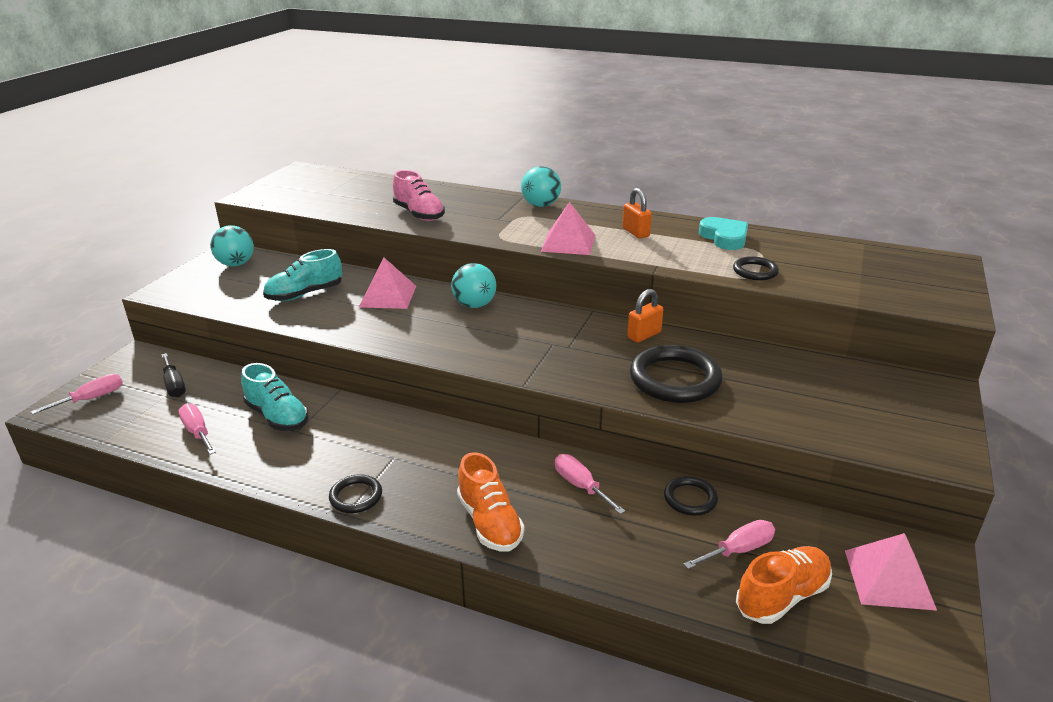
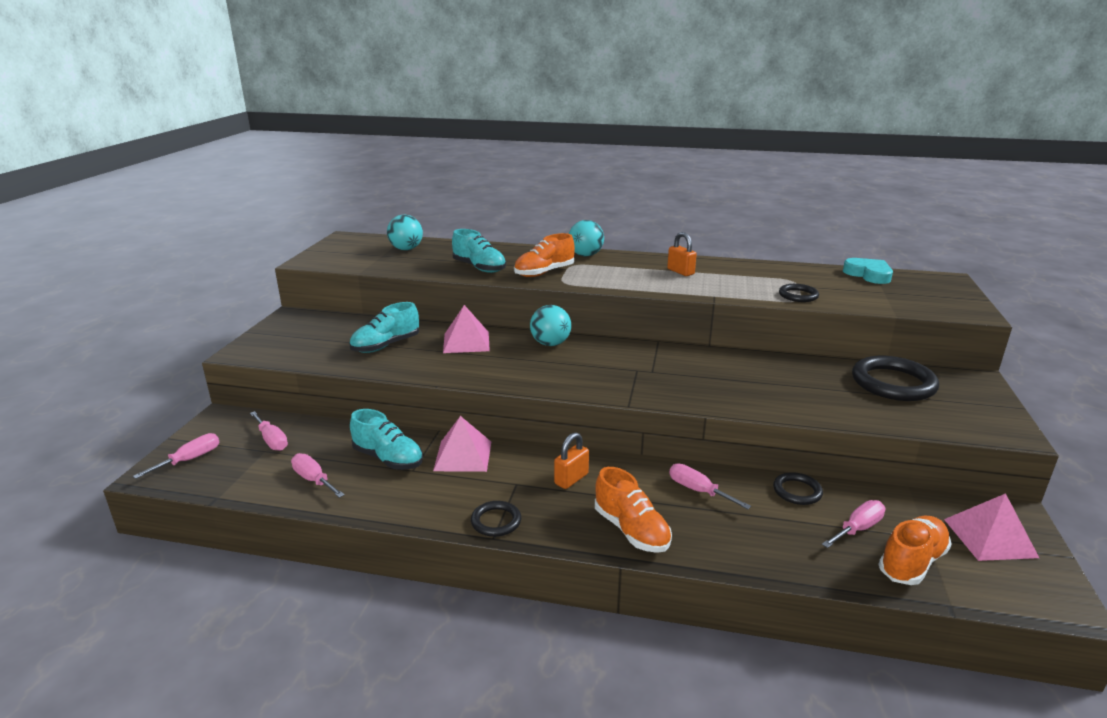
camera: 10 degrees left, 5 degrees down
black screwdriver [161,353,186,398] -> pink screwdriver [250,411,288,451]
turquoise ball [210,225,254,266] -> turquoise ball moved to [387,215,423,250]
pink shoe [393,170,445,221] -> turquoise shoe [452,229,506,273]
pink pyramid [541,202,595,255] -> pink pyramid moved to [433,416,491,472]
orange padlock [627,289,663,343] -> orange padlock moved to [554,432,589,489]
black ring [630,345,723,403] -> black ring moved to [852,356,939,401]
turquoise heart [699,217,748,250] -> turquoise heart moved to [843,258,893,284]
none -> orange shoe [514,233,575,277]

